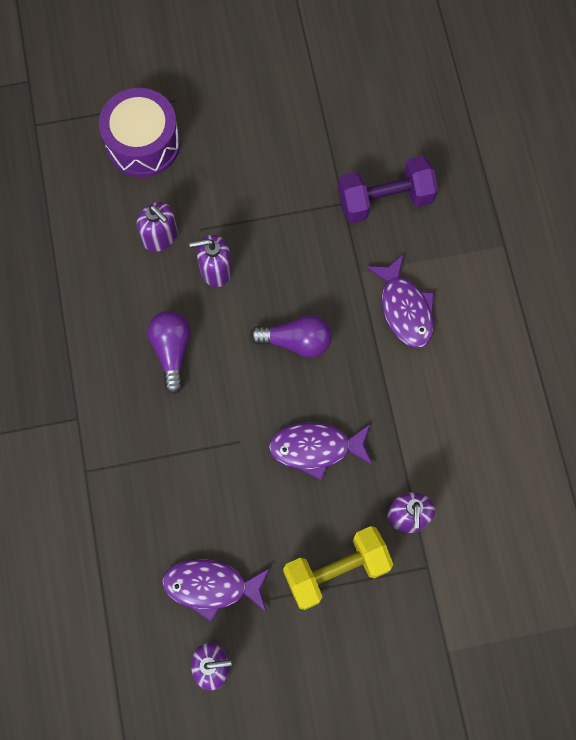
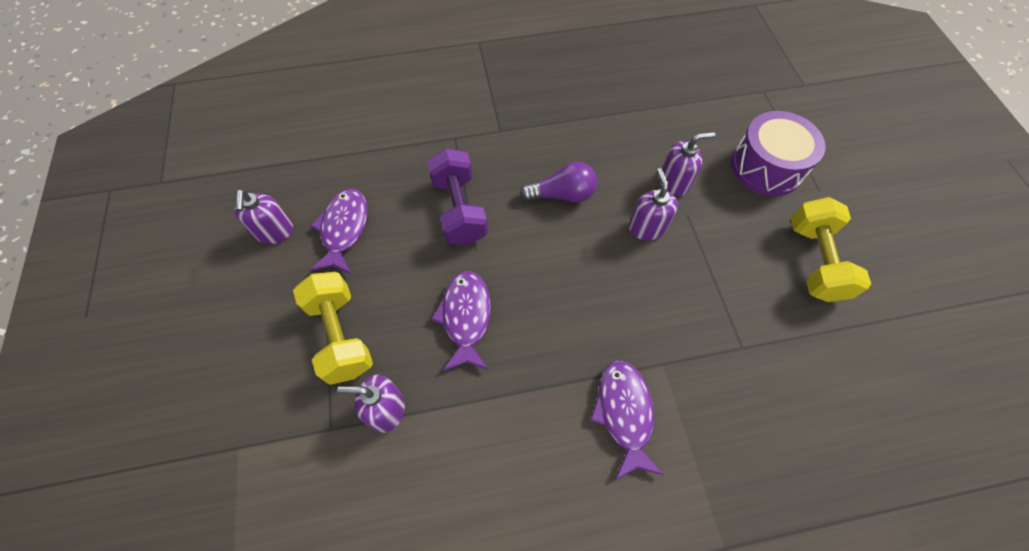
camera: 90 degrees right, 10 degrees down
purple soap dispenser [137,202,178,252] -> purple soap dispenser turned 150 degrees counterclockwise [659,132,716,197]
purple light bulb [250,315,332,358] -> none
purple dumbbell [338,156,438,223] -> purple dumbbell moved to [427,148,488,245]
purple fish [366,254,434,348] -> purple fish turned 105 degrees clockwise [590,360,664,480]
none -> yellow dumbbell [791,197,871,302]

